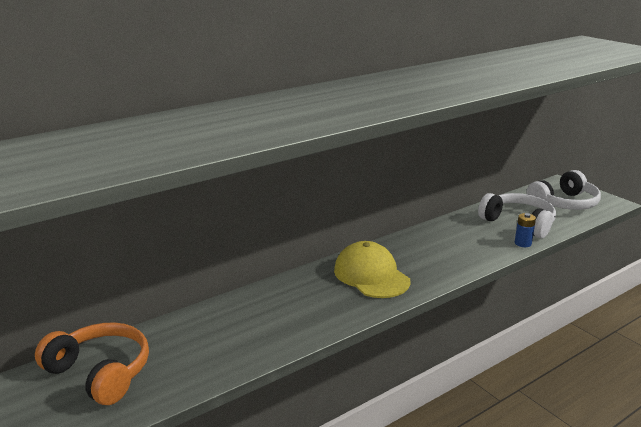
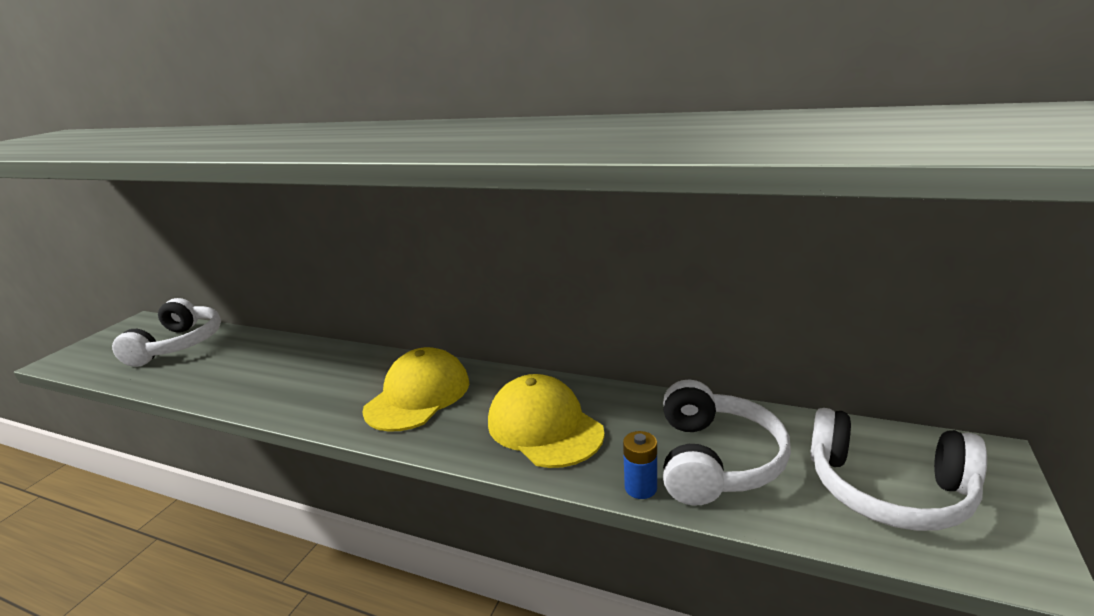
camera: 60 degrees right, 0 degrees up
orange headphones [35,322,149,405] -> white headphones [112,298,221,367]
none -> yellow cap [488,374,605,468]

